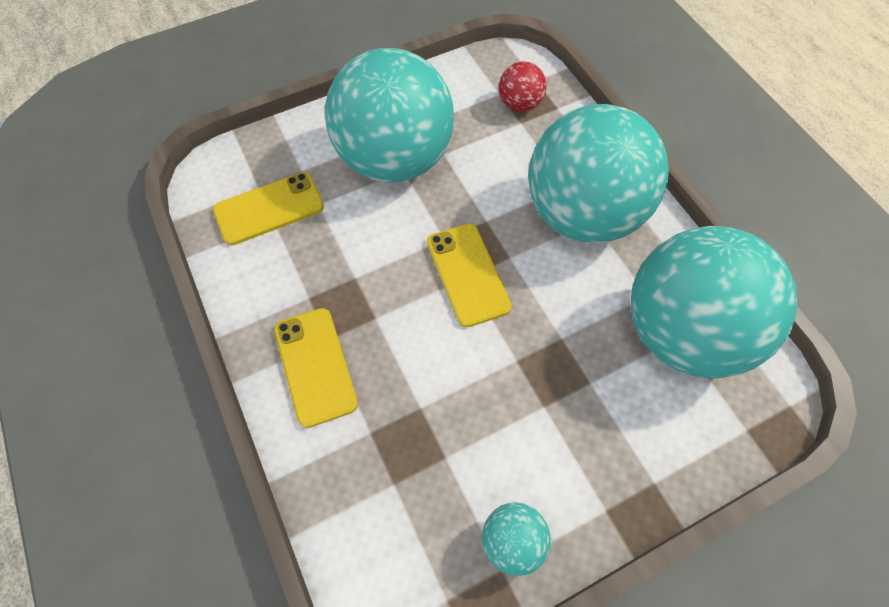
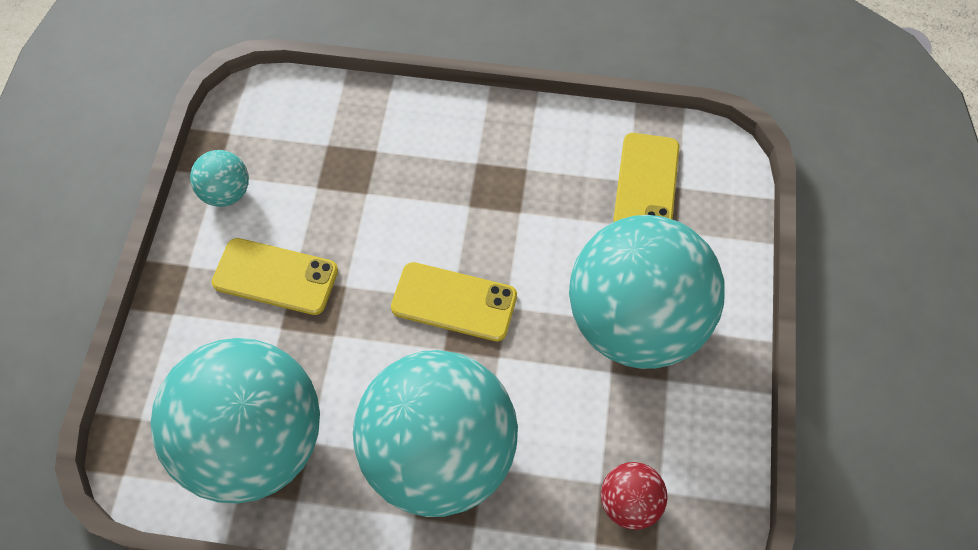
camera: 125 degrees right, 0 degrees up
yellow phone [274,308,358,428] -> yellow phone moved to [212,238,338,315]

